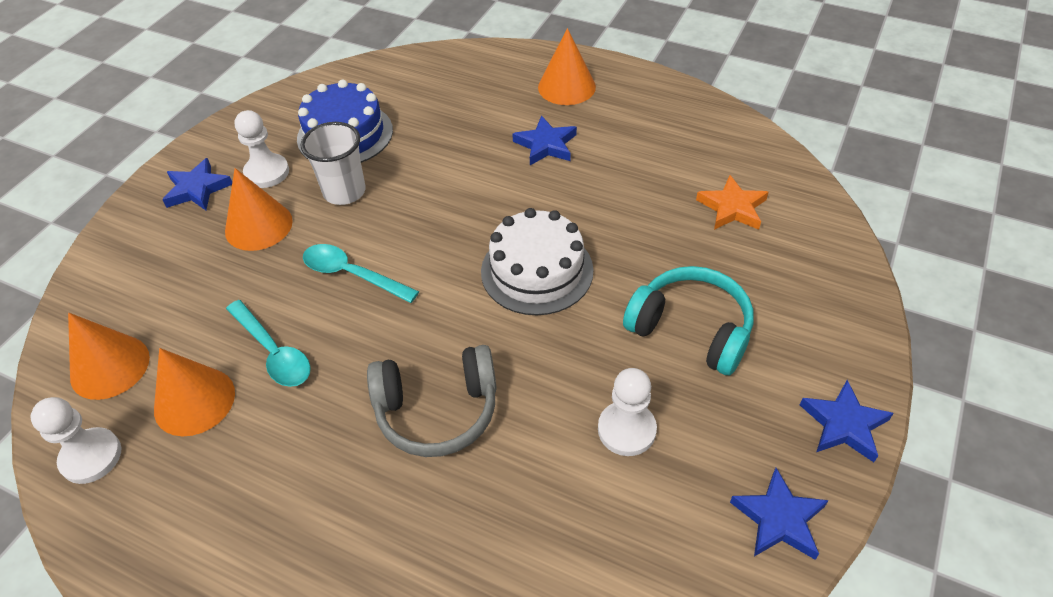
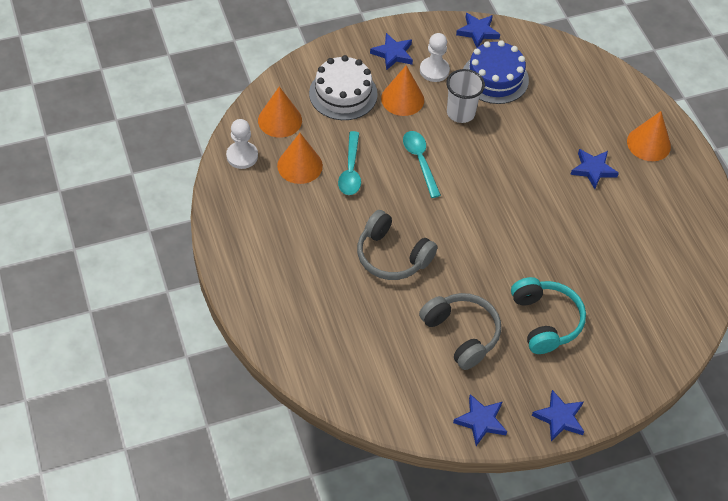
camera: 40 degrees right, 5 degrees up
white cake [481,208,594,315] -> white cake moved to [309,55,378,120]
white pawn [598,368,657,456] -> grey headphones [419,293,501,370]
orange star [696,175,769,230] -> none
none -> blue star [456,13,500,48]

